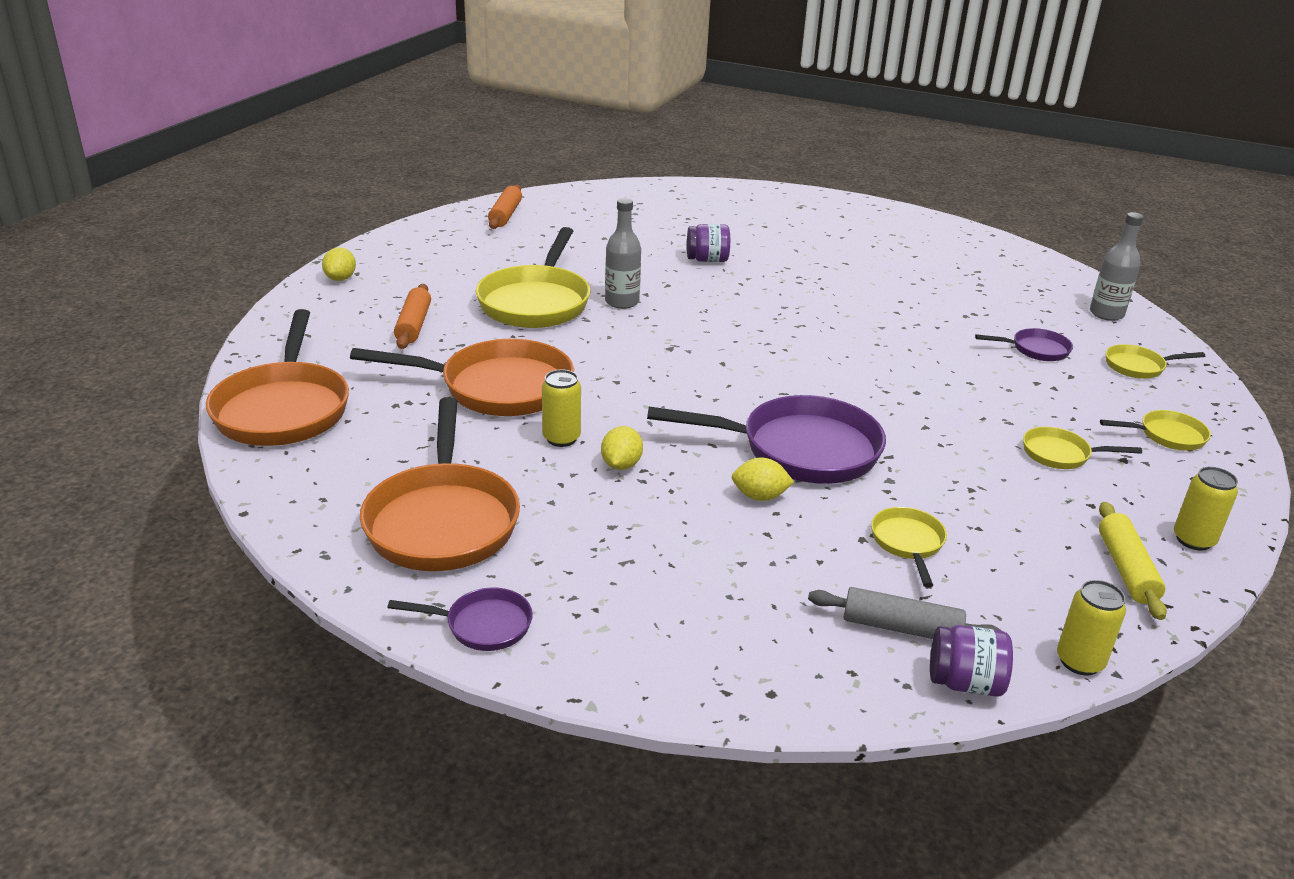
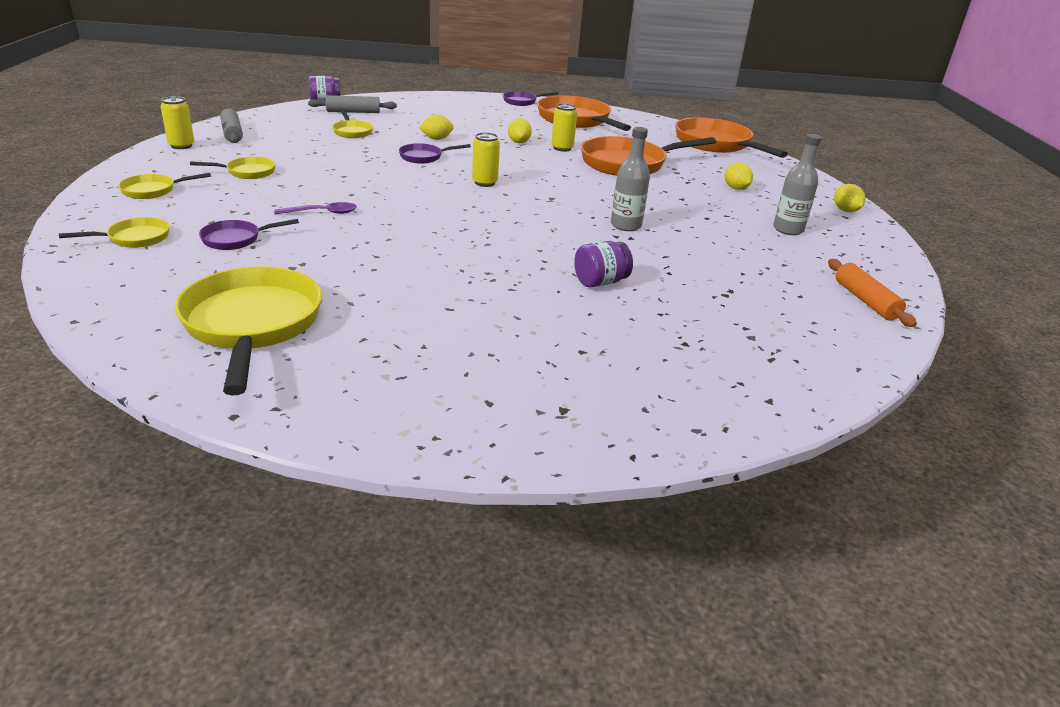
camera: 155 degrees right, 0 degrees up
orange rolling pin [394,284,431,349] -> yellow lemon [725,162,753,190]
yellow pan [476,227,590,328] -> yellow pan moved to [175,266,322,395]
purple pan [647,395,886,484] -> purple pan [399,143,471,164], size x0.48
yellow can [1057,580,1126,675] -> yellow can moved to [472,132,500,187]
grey bottle [1090,212,1144,321] -> grey bottle moved to [773,134,821,235]
yellow rolling pin [1099,502,1167,620] -> grey rolling pin [220,109,243,143]
none -> purple spoon [274,202,357,214]

